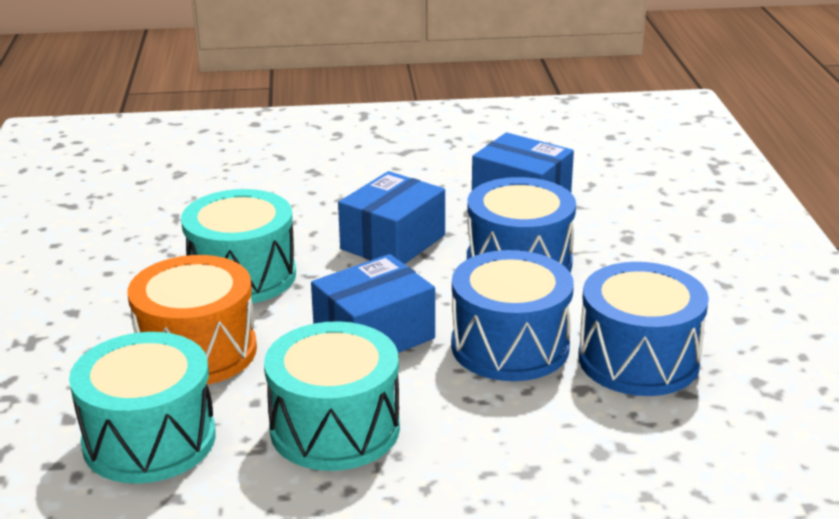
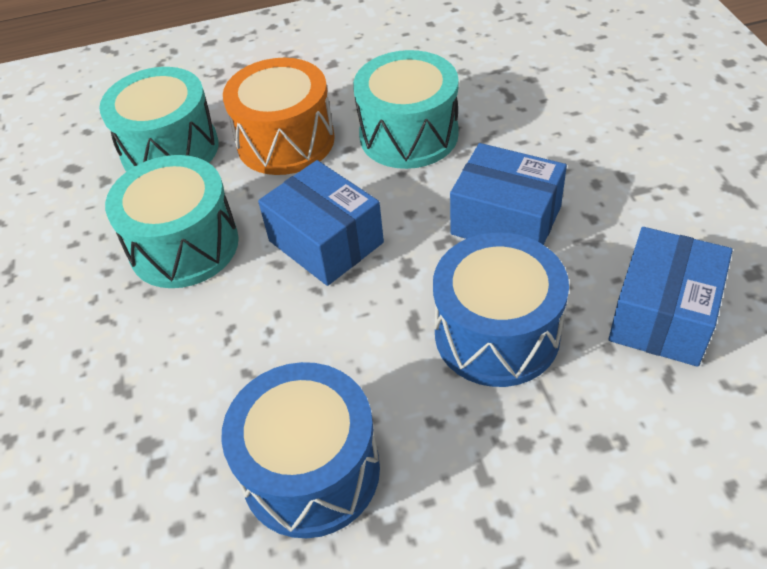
camera: 85 degrees right, 20 degrees up
blue drum [451,250,574,381] -> none

